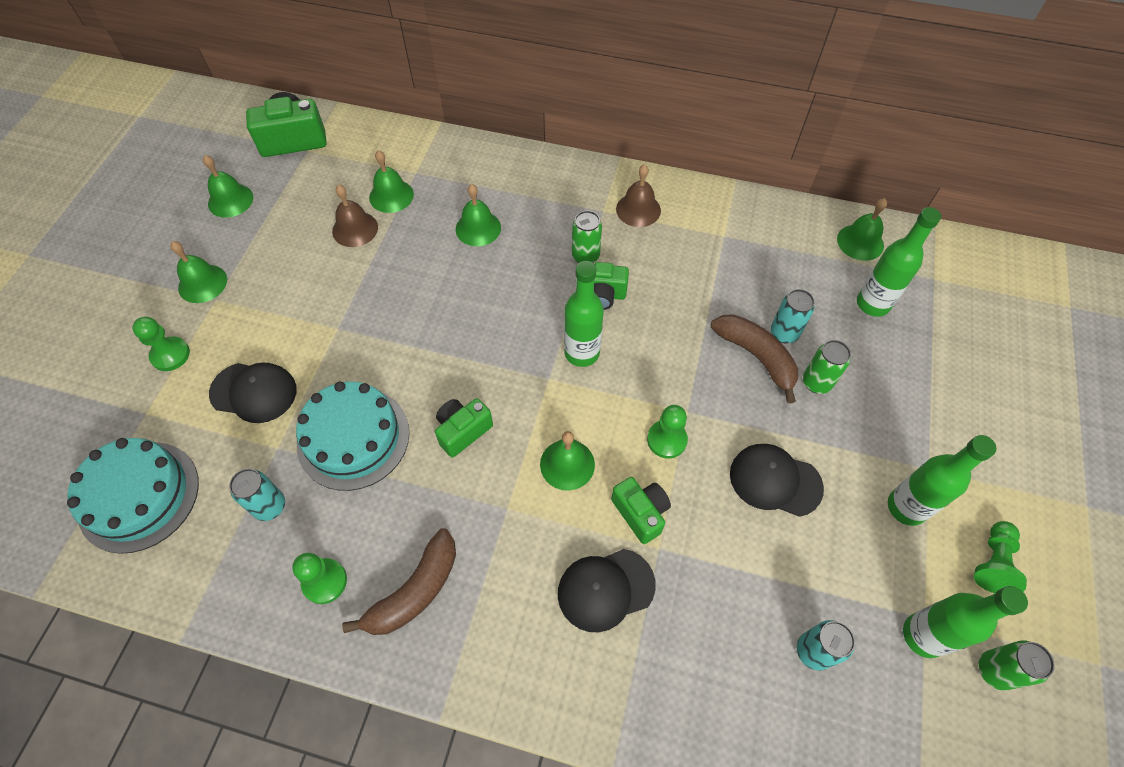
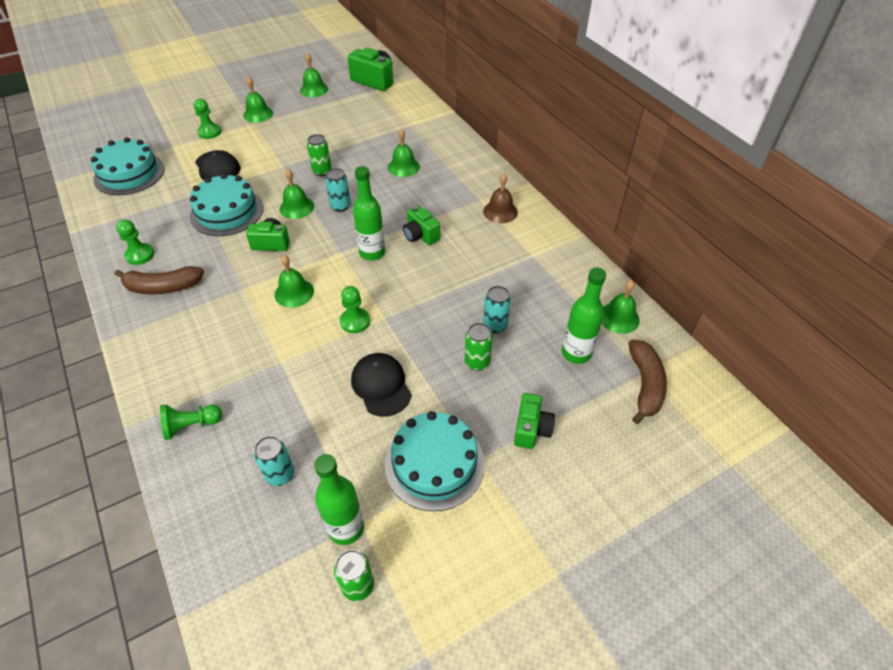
camera: 45 degrees right, 10 degrees down
turquoise can [229,469,285,521] -> turquoise can moved to [325,168,351,212]
brown bell [332,185,378,247] -> none
green bell [369,150,414,213] -> green bell moved to [280,169,314,219]
black cap [558,549,656,632] -> none
green can [572,211,602,263] -> green can moved to [307,134,332,176]
green camera [611,477,671,544] -> green camera moved to [514,393,555,449]
brown banana [711,314,798,403] -> brown banana moved to [628,339,667,424]
green bottle [888,435,997,526] -> turquoise cake [385,411,485,511]
green pawn [974,521,1027,593] -> green pawn moved to [160,404,222,440]

